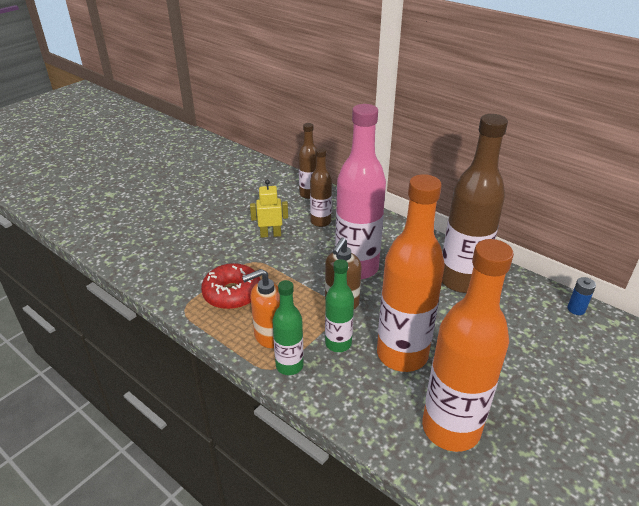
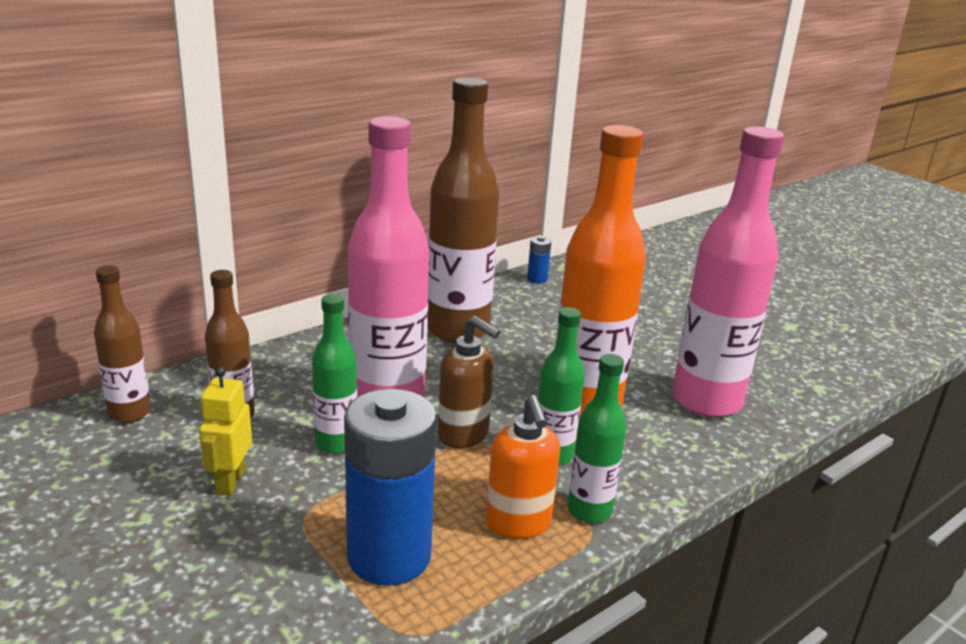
camera: 80 degrees left, 10 degrees down
red donut [201,263,261,309] -> blue battery [344,389,437,586]
orange bottle [422,239,514,452] -> pink bottle [672,126,784,417]
none -> green bottle [312,294,357,454]

